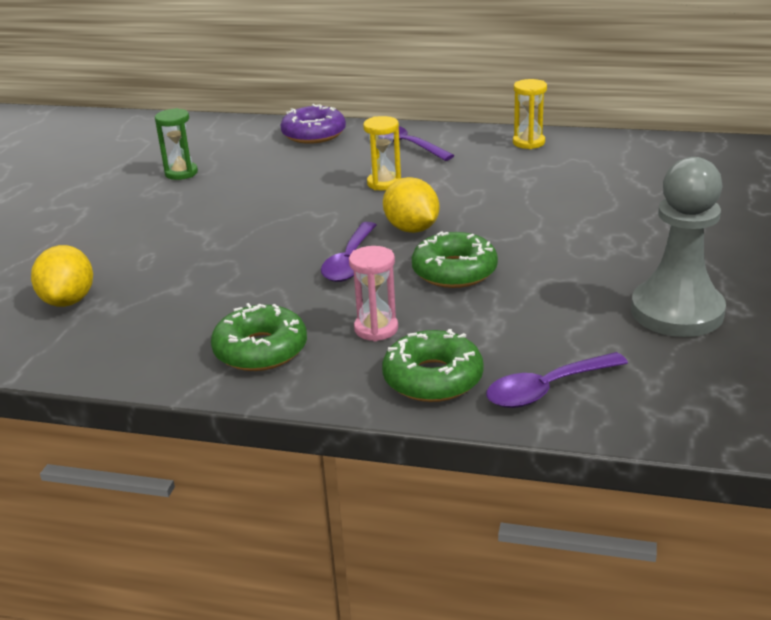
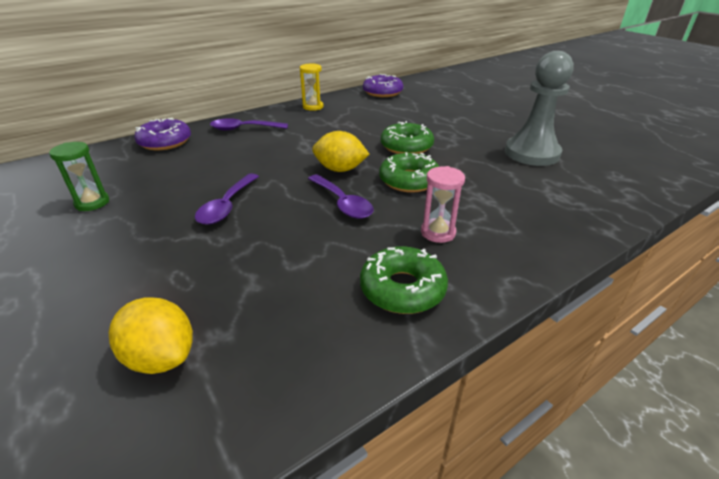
camera: 50 degrees left, 5 degrees up
yellow hourglass [363,116,401,191] -> none
green donut [382,329,484,402] -> green donut moved to [381,121,434,154]
purple spoon [486,352,628,408] -> purple spoon moved to [195,173,259,225]
none -> purple donut [363,74,403,97]

